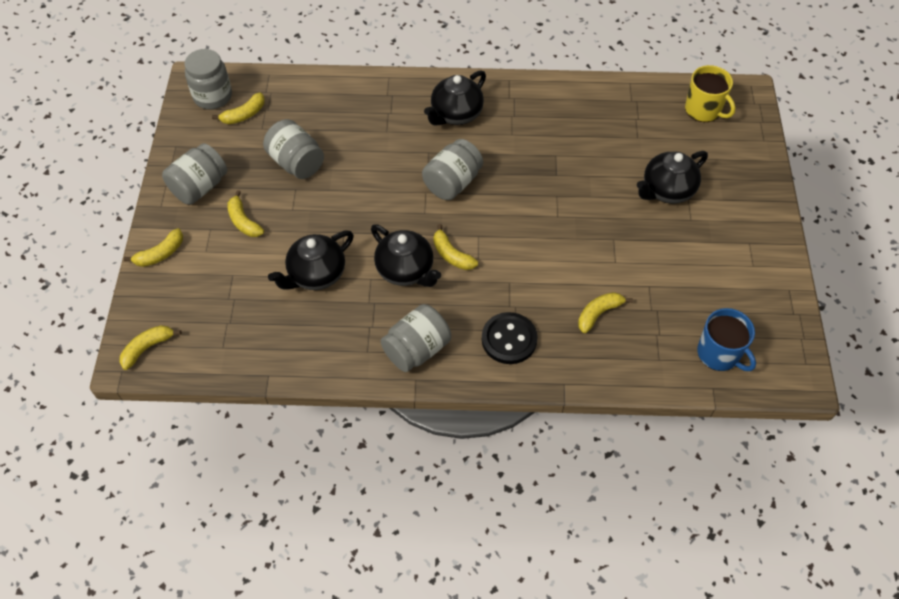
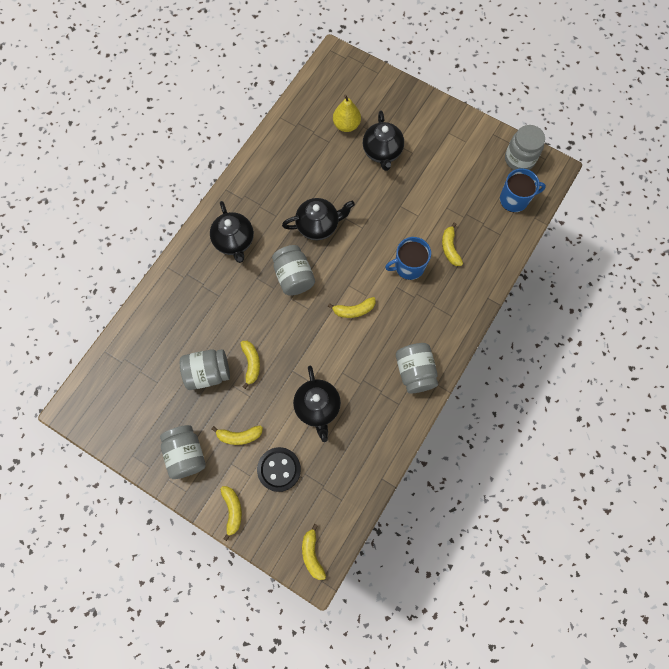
camera: 60 degrees left, 15 degrees up
grey jar [184,49,232,109] -> grey jar moved to [505,125,545,170]
yellow banana [212,92,265,124] -> yellow banana moved to [240,341,260,389]
black teapot [371,224,441,287] -> black teapot moved to [282,198,355,240]
black button [482,312,538,364] -> black button moved to [257,447,301,492]
yellow mug [685,65,735,122] -> none
none -> yellow pear [333,95,361,132]
none -> blue mug [385,237,431,280]

